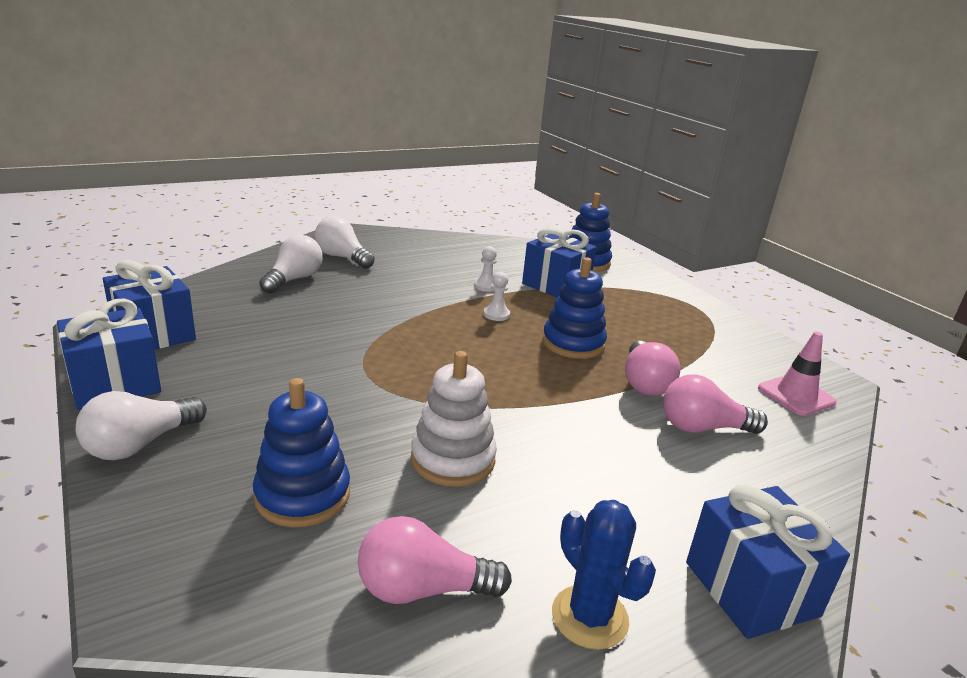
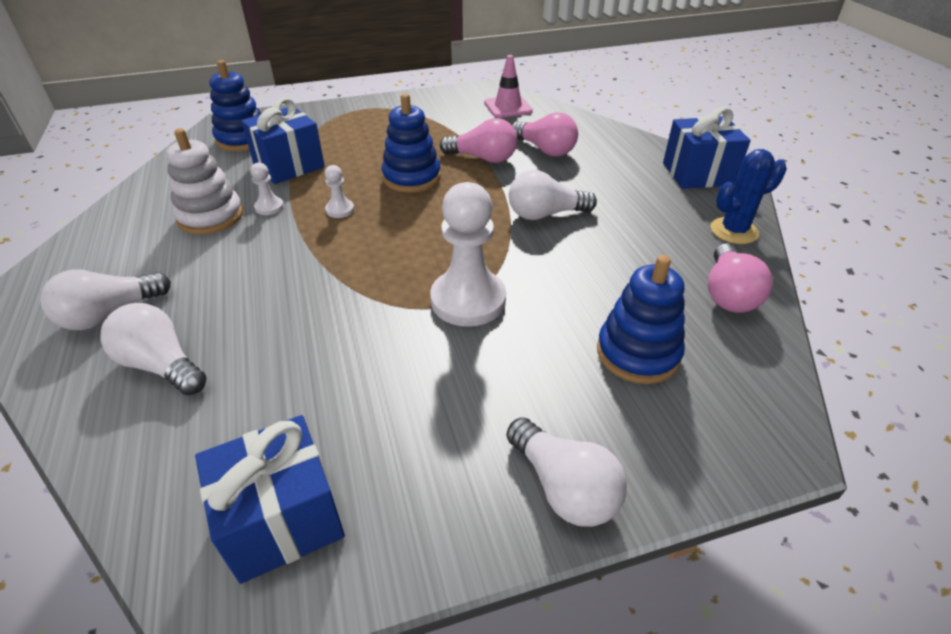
camera: 75 degrees left, 15 degrees up
blue gift [57,299,161,410] -> none
white stacking toy [411,351,497,487] -> white stacking toy moved to [166,128,243,235]
pink light bulb [663,375,768,434] -> pink light bulb turned 60 degrees counterclockwise [512,112,578,157]
none -> white pawn [430,182,506,327]
none -> white light bulb [509,170,597,220]

